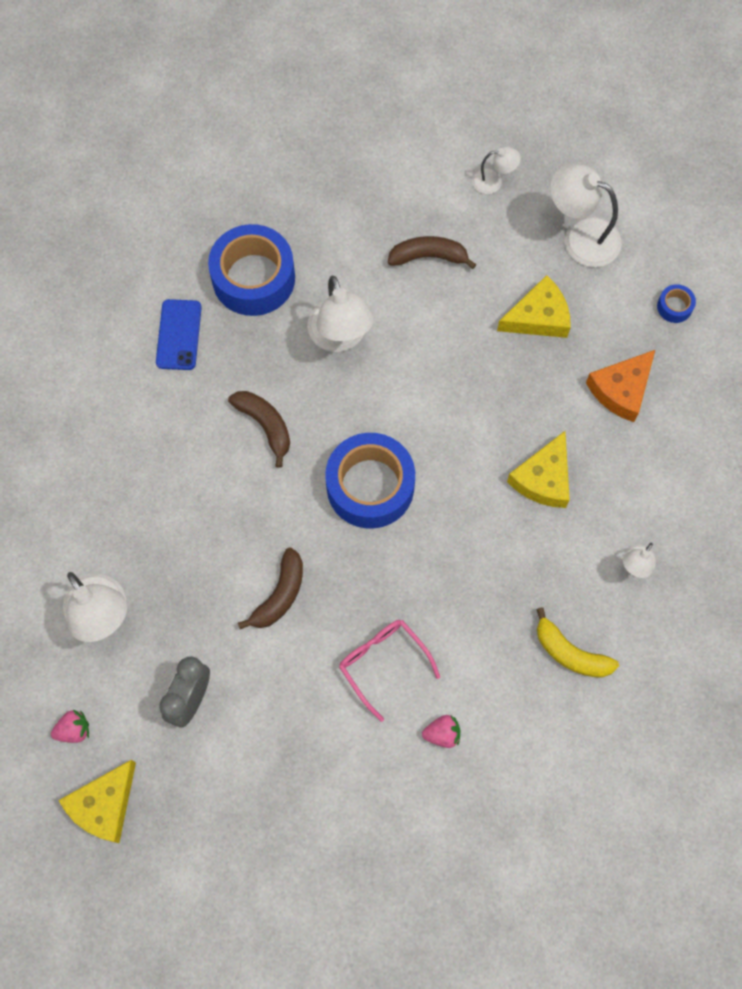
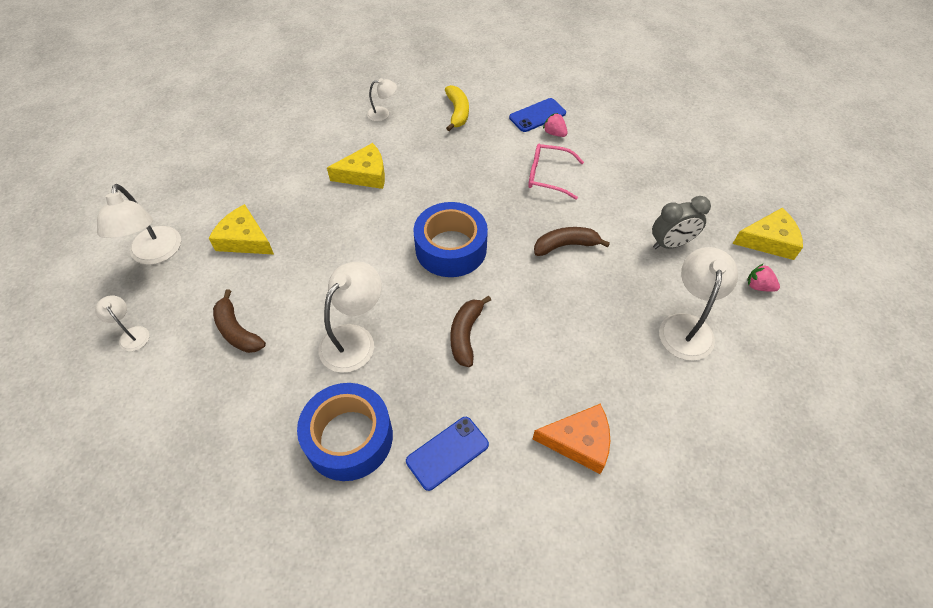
camera: 130 degrees left, 15 degrees down
pink glasses [339,620,440,722] -> pink glasses turned 90 degrees clockwise [528,144,584,200]
orange cheese [586,350,655,422] -> orange cheese moved to [533,404,610,474]
blue tape [657,284,696,323] -> none
none -> blue phone [509,98,566,132]

